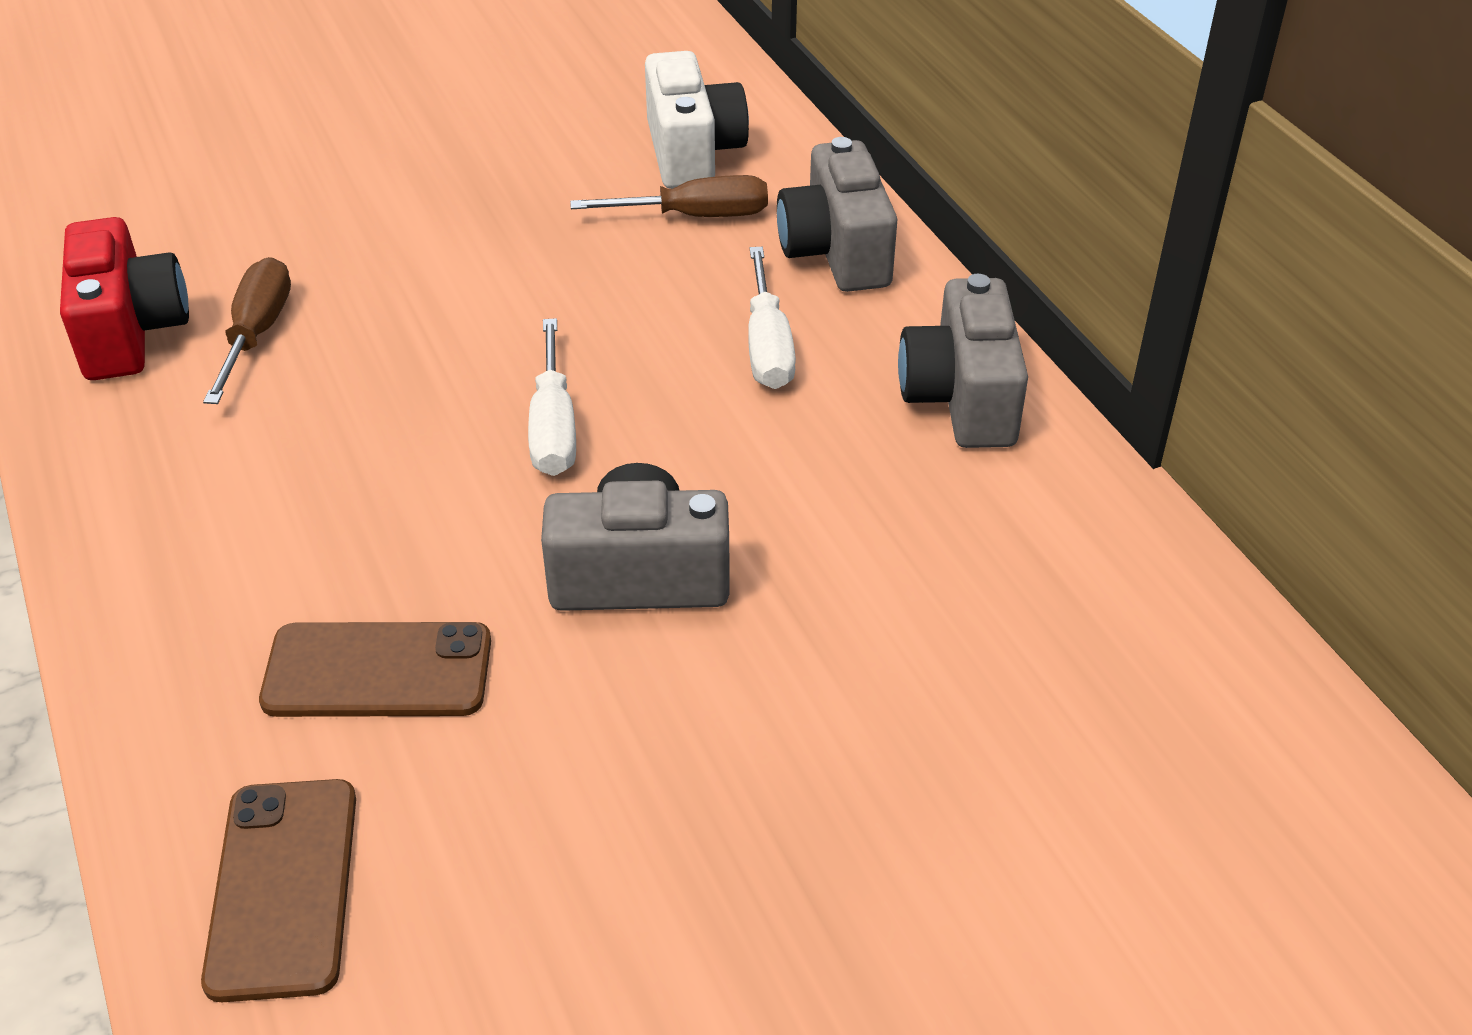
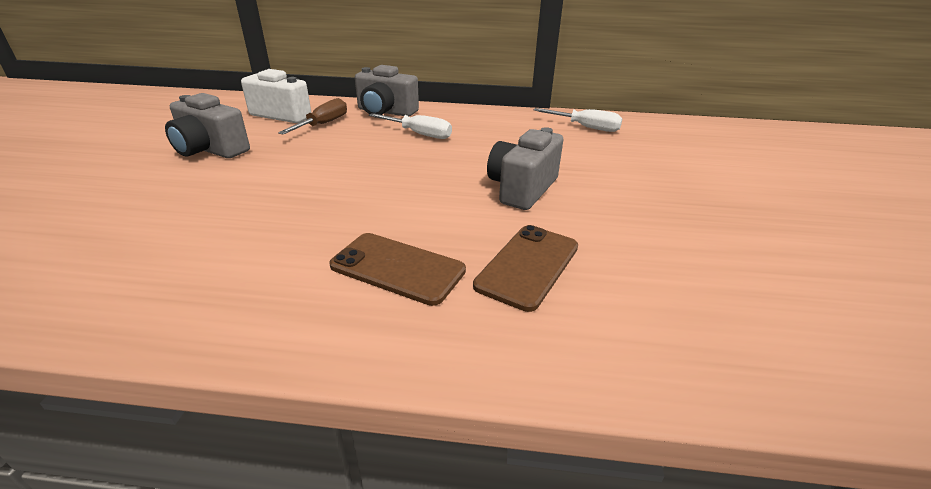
camera: 60 degrees left, 10 degrees down
red camera [60,217,189,380] -> none
brown phone [201,779,356,1002] -> brown phone moved to [329,233,466,306]
brown screwdriver [203,257,291,404] -> none
white screwdriver [528,318,576,476] -> white screwdriver moved to [534,108,622,132]
grey camera [898,274,1028,448] -> grey camera moved to [165,93,250,158]

